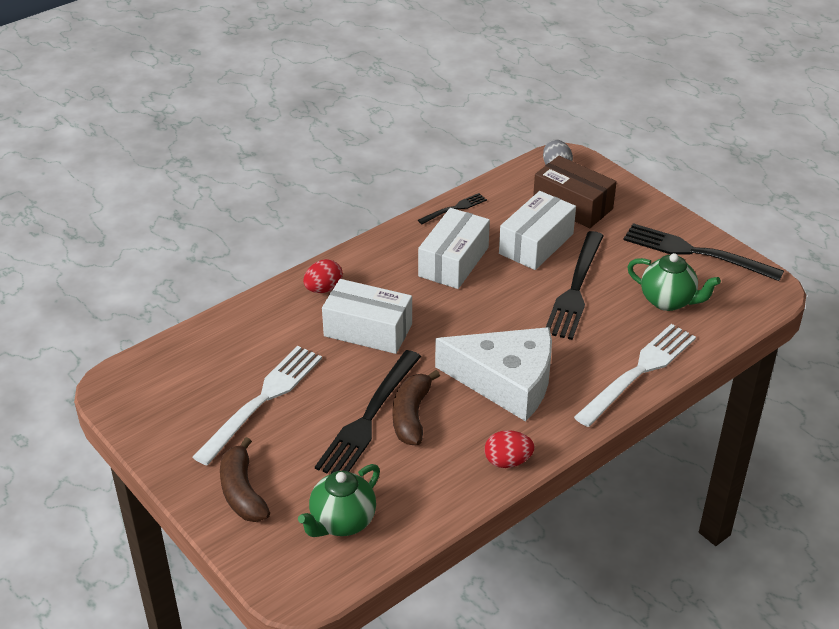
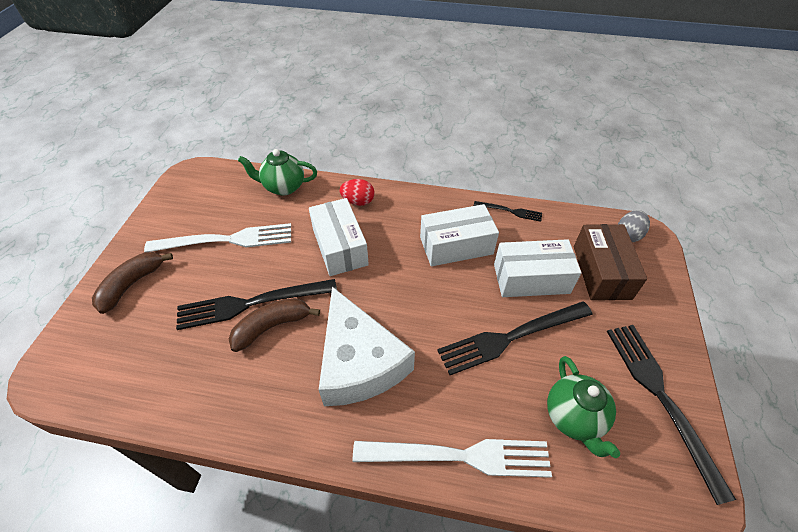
camera: 50 degrees right, 10 degrees up
green teapot [298,464,380,537] -> green teapot moved to [238,149,317,196]
red egg [485,430,534,468] -> none

